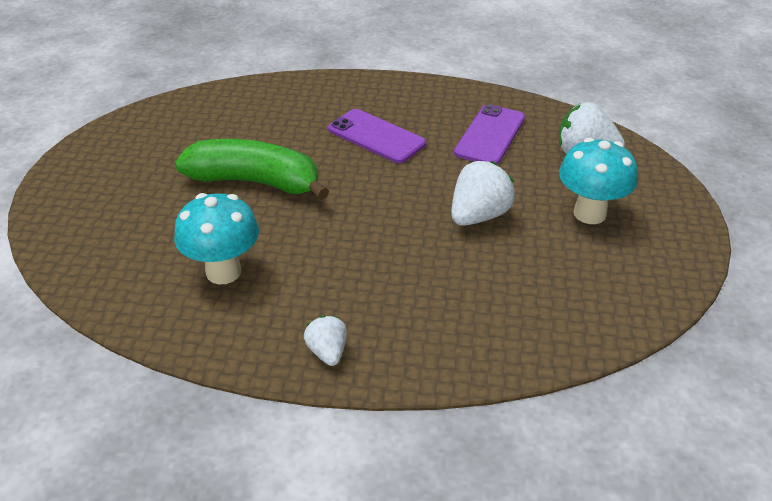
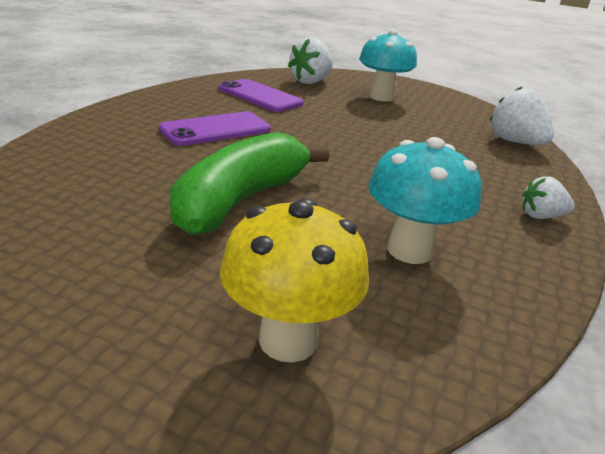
camera: 75 degrees left, 10 degrees down
white strawberry [451,161,515,226] -> white strawberry moved to [489,87,554,145]
none -> yellow mushroom [220,198,369,362]

